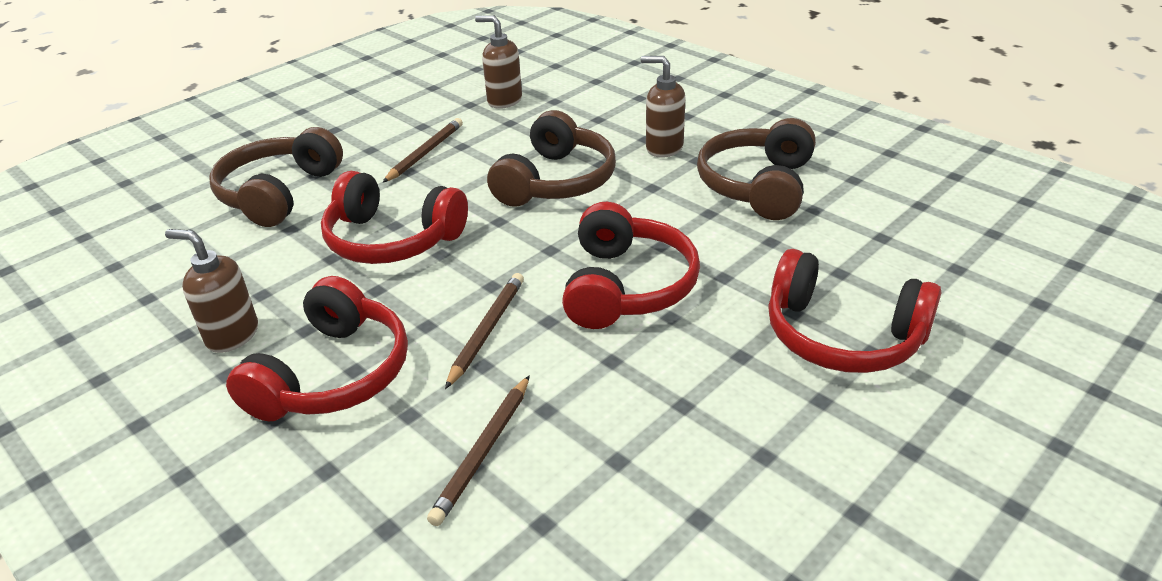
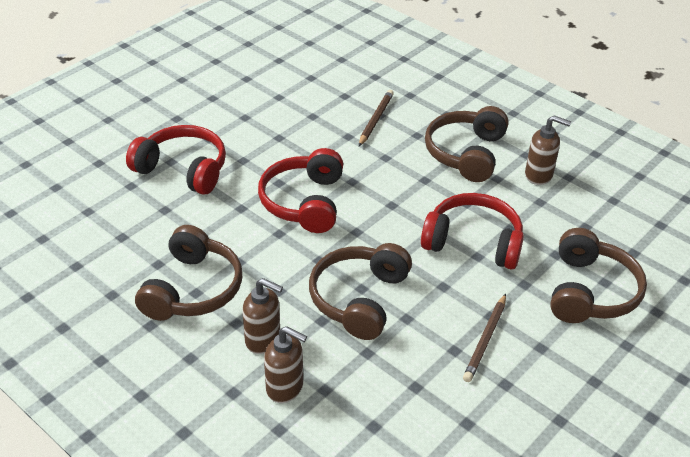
camera: 175 degrees right, 5 degrees up
red headphones [226,276,408,421] -> brown headphones [425,106,509,182]
brown pencil [445,273,524,389] -> none
brown soap dispenser [475,15,522,109] -> brown soap dispenser moved to [264,326,307,403]

